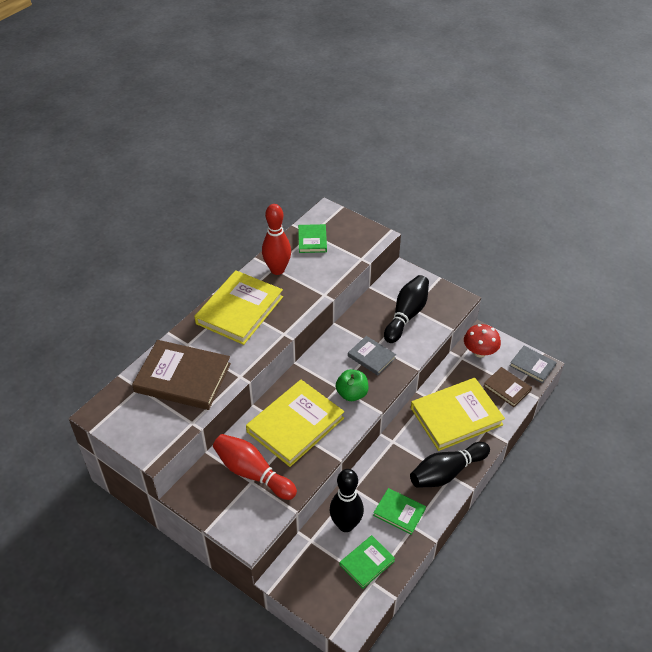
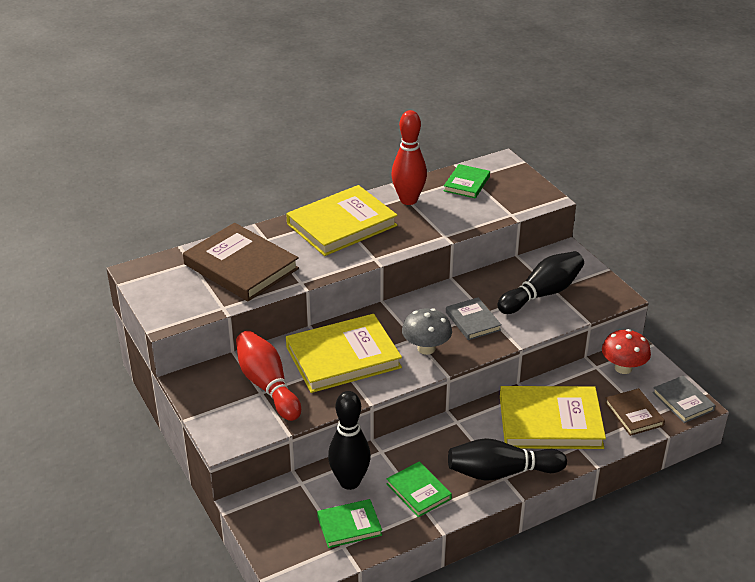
camera: 25 degrees right, 10 degrees down
green apple [336,369,368,401] -> grey mushroom [402,308,452,355]

